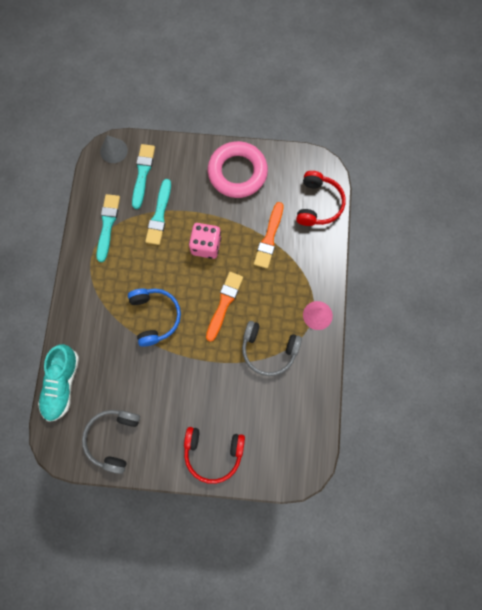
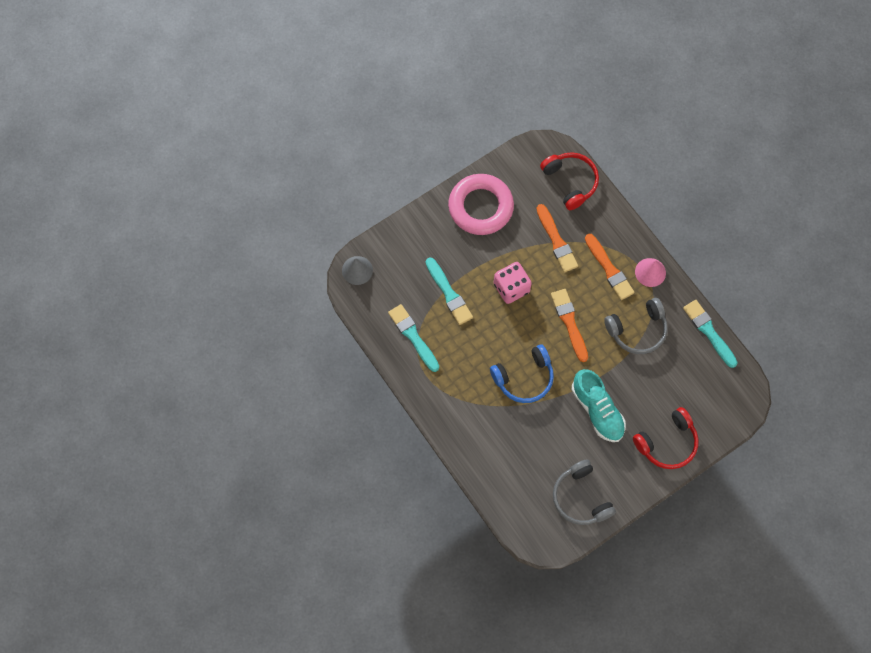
camera: 40 degrees left, 5 degrees down
turquoise shoe [38,344,79,422] -> turquoise shoe moved to [572,369,626,442]
blue headphones [128,288,181,347] -> blue headphones turned 120 degrees clockwise [490,344,554,403]
turquoise brush [132,144,155,209] -> turquoise brush moved to [683,300,738,368]
none -> orange brush [585,234,635,300]

